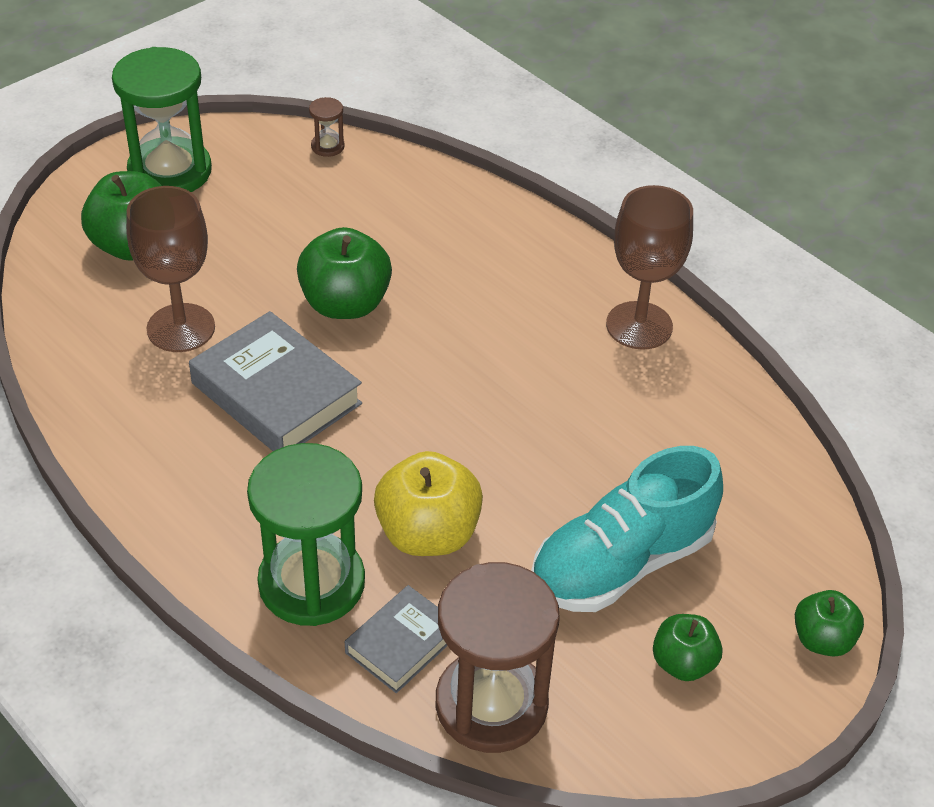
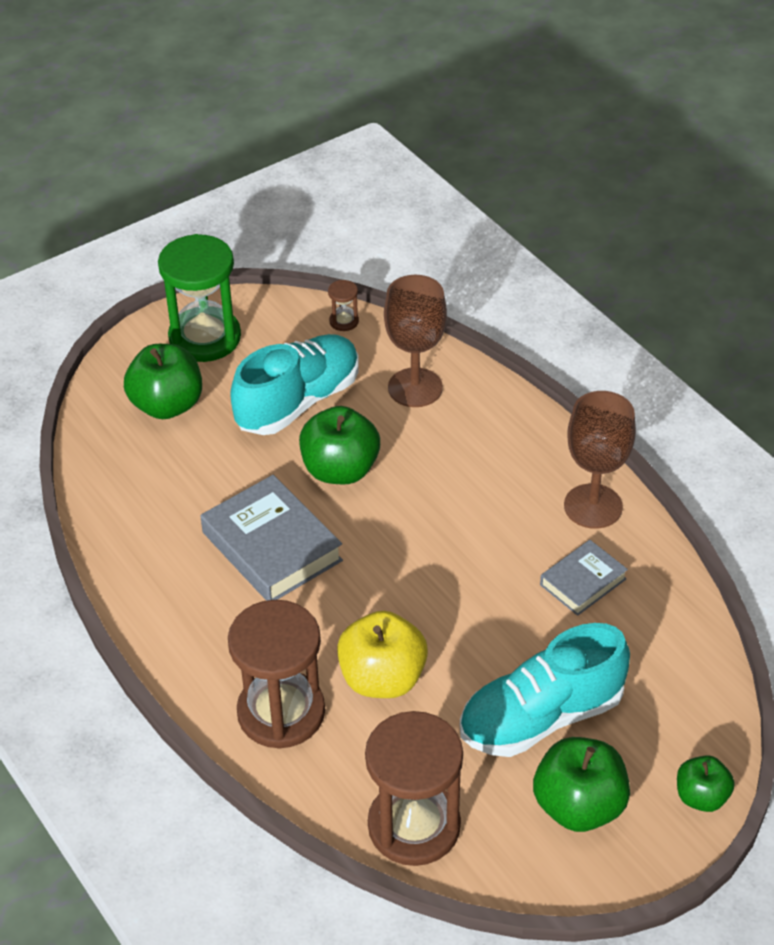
camera: 10 degrees right, 0 degrees up
brown goblet [126,186,215,352] -> brown goblet moved to [384,275,447,407]
green hourglass [247,443,365,626] -> brown hourglass [228,600,325,749]
grey book [345,585,447,693] -> grey book moved to [540,540,628,616]
green apple [653,614,722,681] -> green apple [533,737,630,832], size x1.67
none -> turquoise shoe [230,334,359,435]

